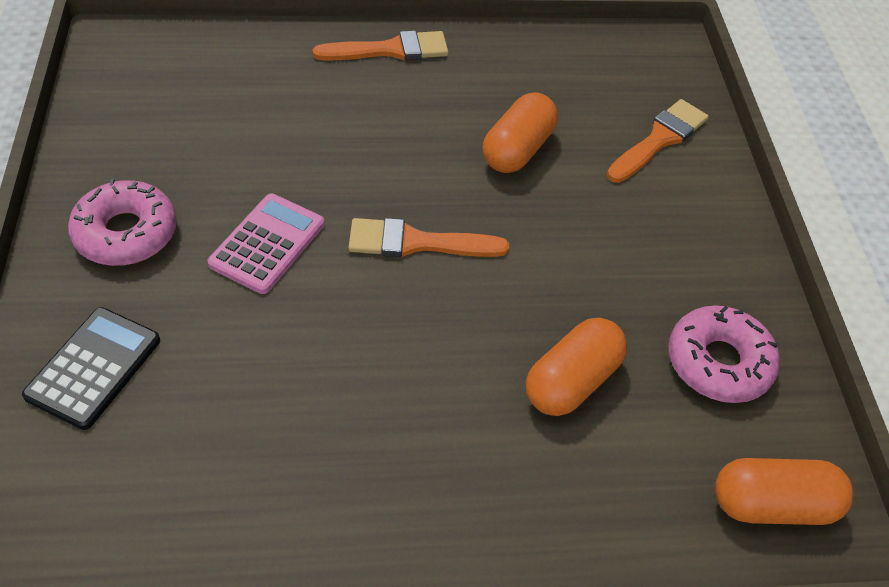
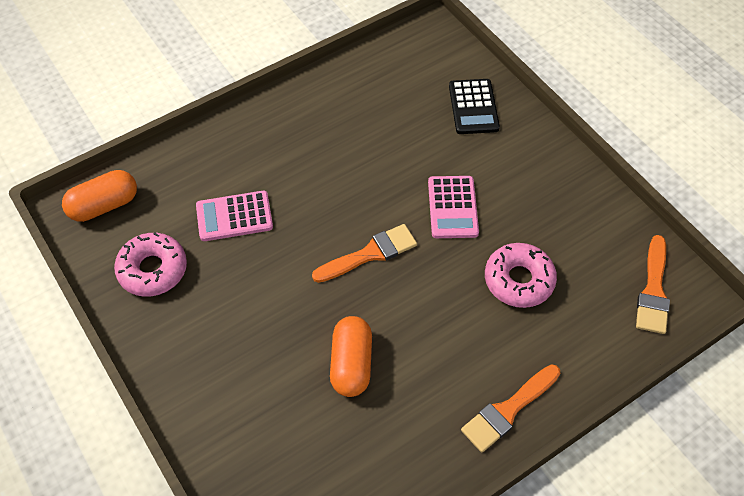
camera: 155 degrees right, 5 degrees up
pink donut [68,179,177,266] -> pink donut moved to [485,243,557,308]
orange capsule [526,318,627,416] -> pink calculator [196,191,273,241]
orange brush [607,99,709,183] -> orange brush moved to [636,235,670,334]

